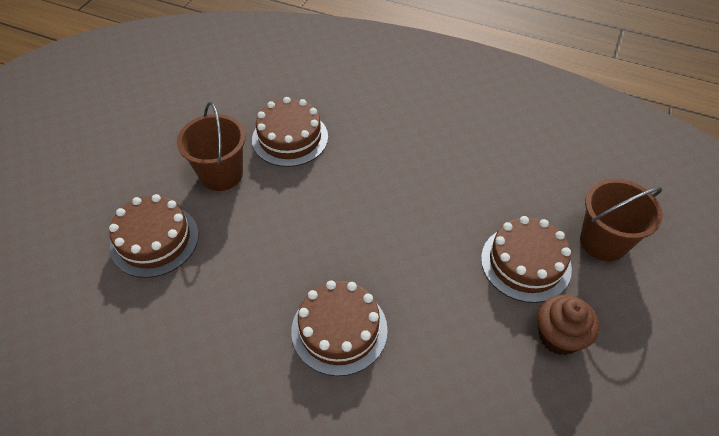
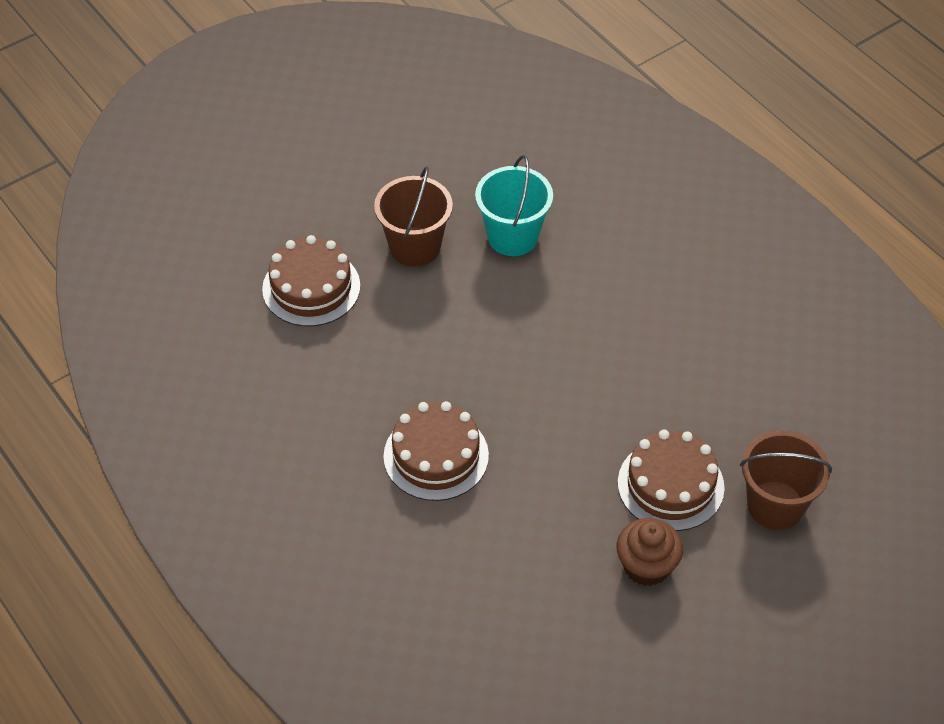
camera: 30 degrees right, 0 degrees up
brown cake [252,97,328,167] -> turquoise bucket [475,155,553,256]

